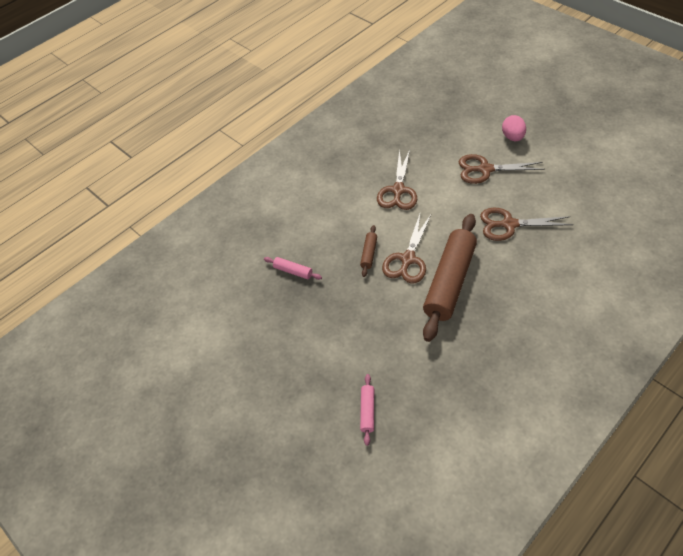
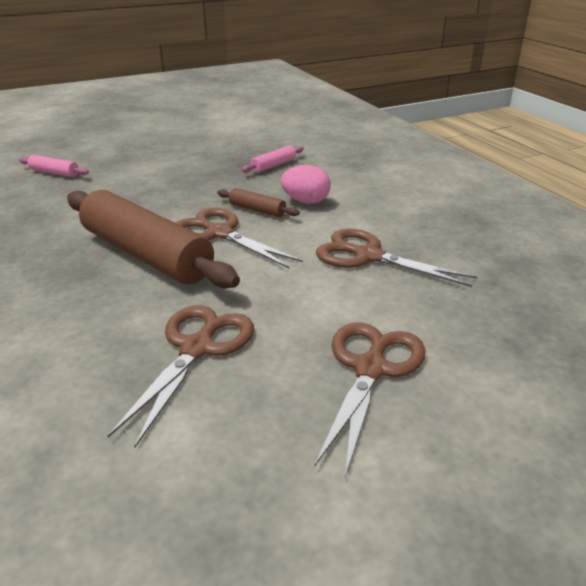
camera: 105 degrees right, 20 degrees down
pink egg [502,115,526,141] -> pink egg moved to [281,165,331,204]

